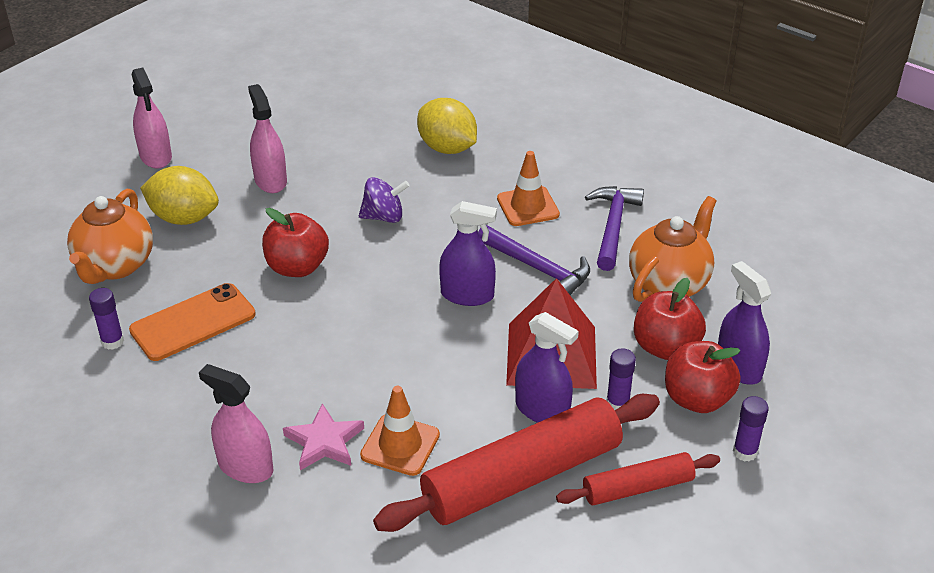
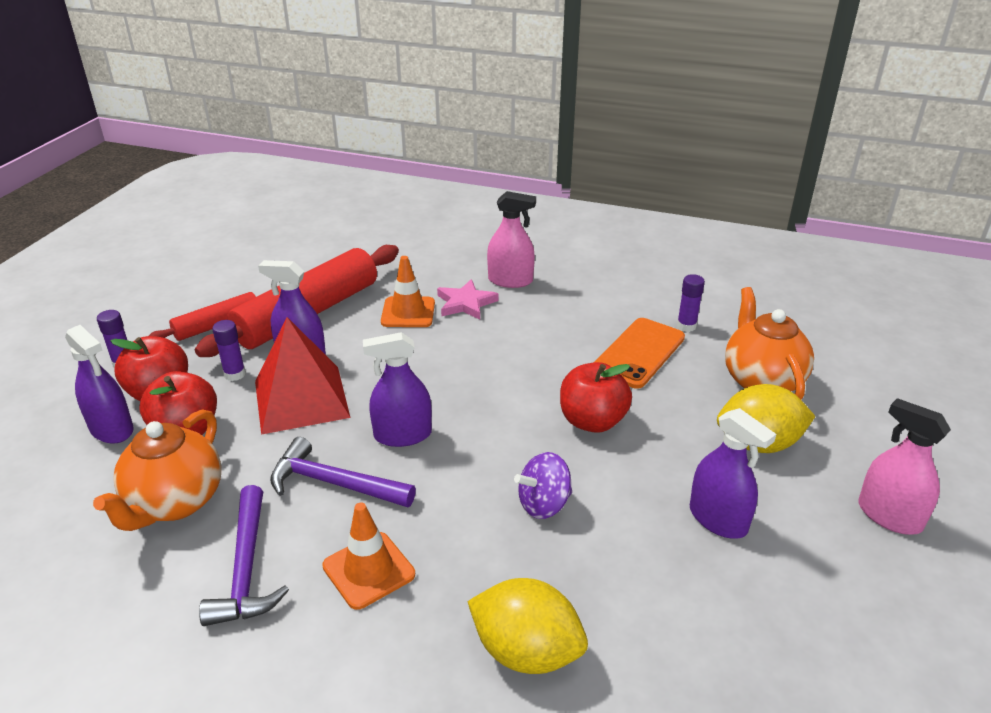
camera: 160 degrees right, 5 degrees down
pink spray bottle [248,84,287,193] -> purple spray bottle [690,408,776,539]

